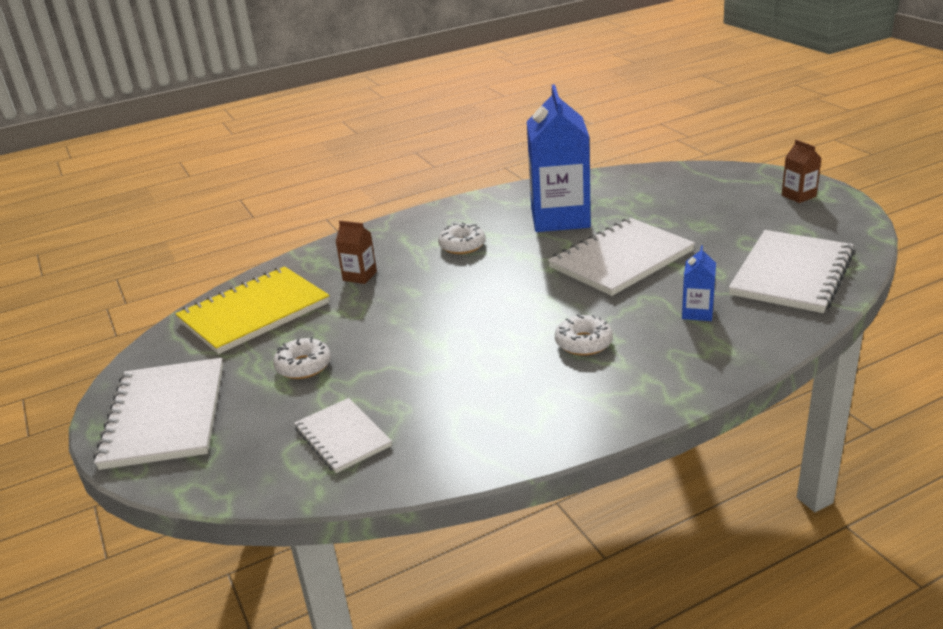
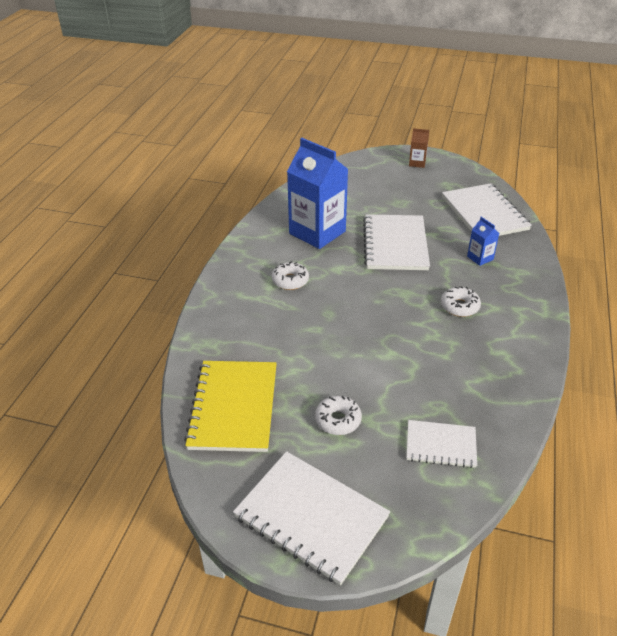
camera: 50 degrees left, 10 degrees up
brown carton [335,221,377,284] -> none

